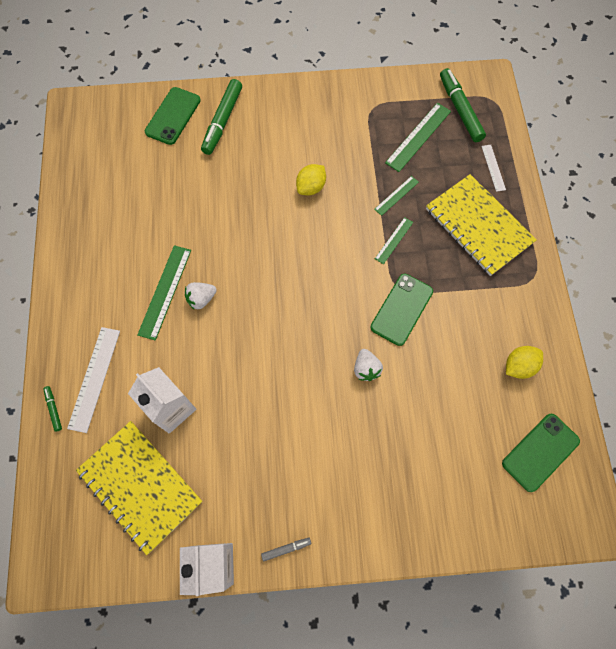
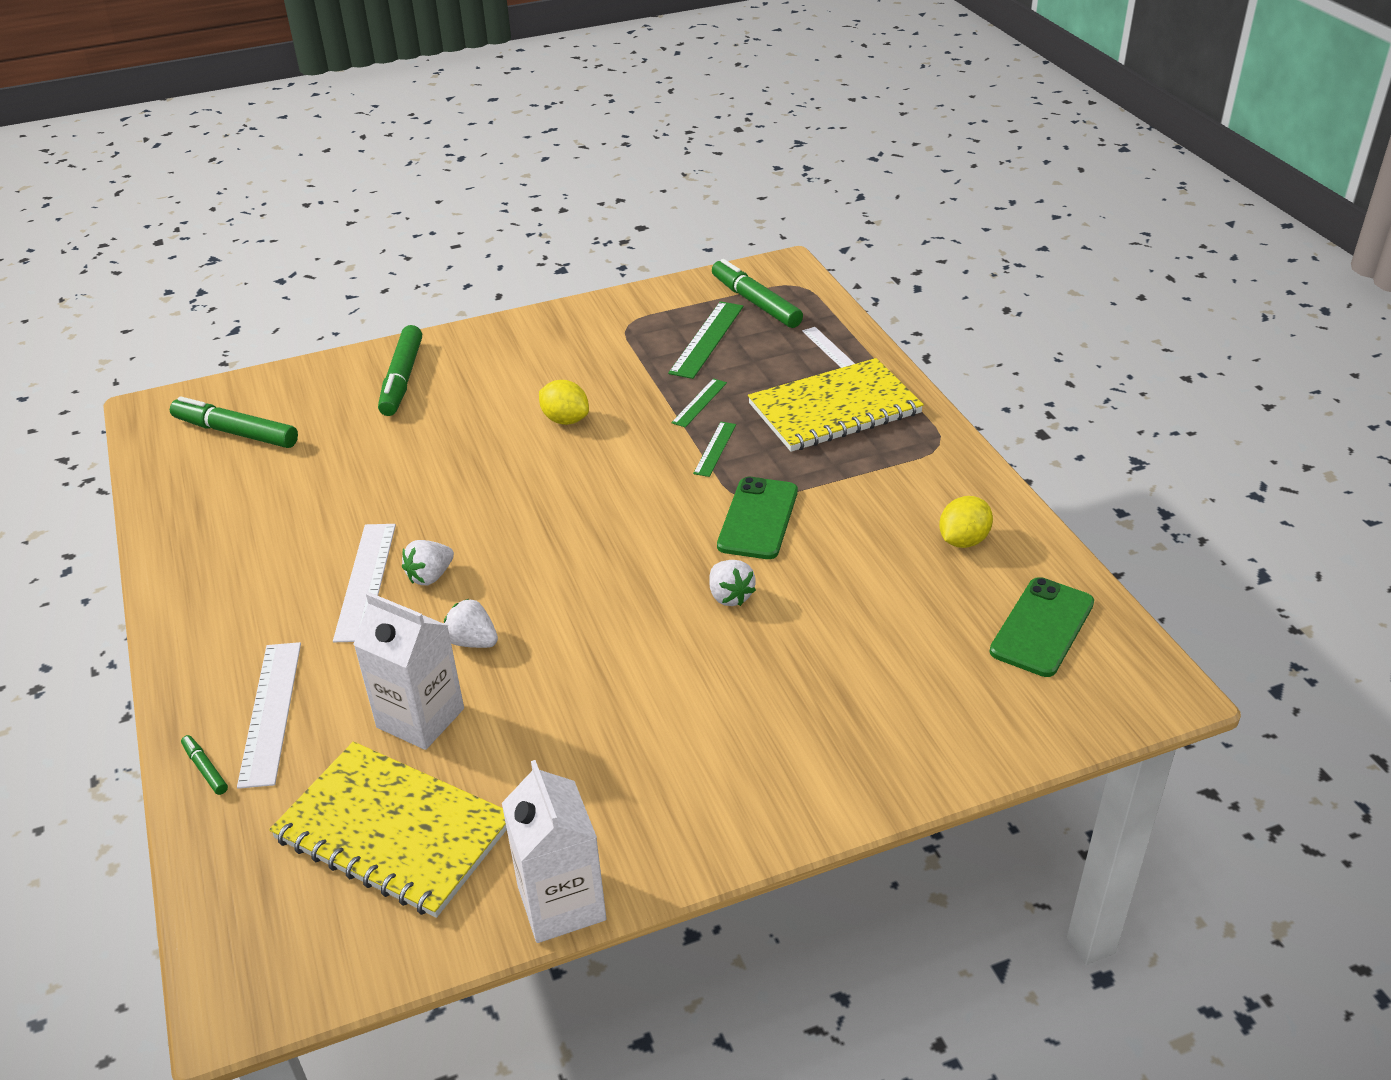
camera: 15 degrees left, 30 degrees down
green ruler [137,245,191,341] -> white ruler [333,524,396,642]
green phone [145,87,201,145] -> none
grey marker [261,538,311,561] -> none
yellow lemon [296,164,326,195] -> yellow lemon turned 75 degrees counterclockwise [539,380,589,425]
yellow notebook [426,174,537,276] -> yellow notebook turned 60 degrees counterclockwise [748,358,924,452]
none -> green marker [170,396,298,448]
none -> white strawberry [444,599,498,648]

